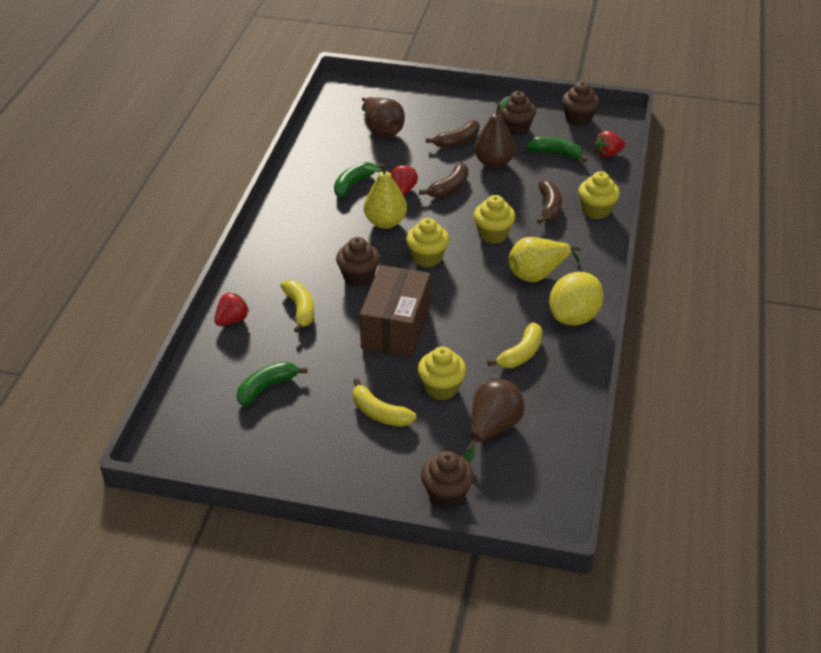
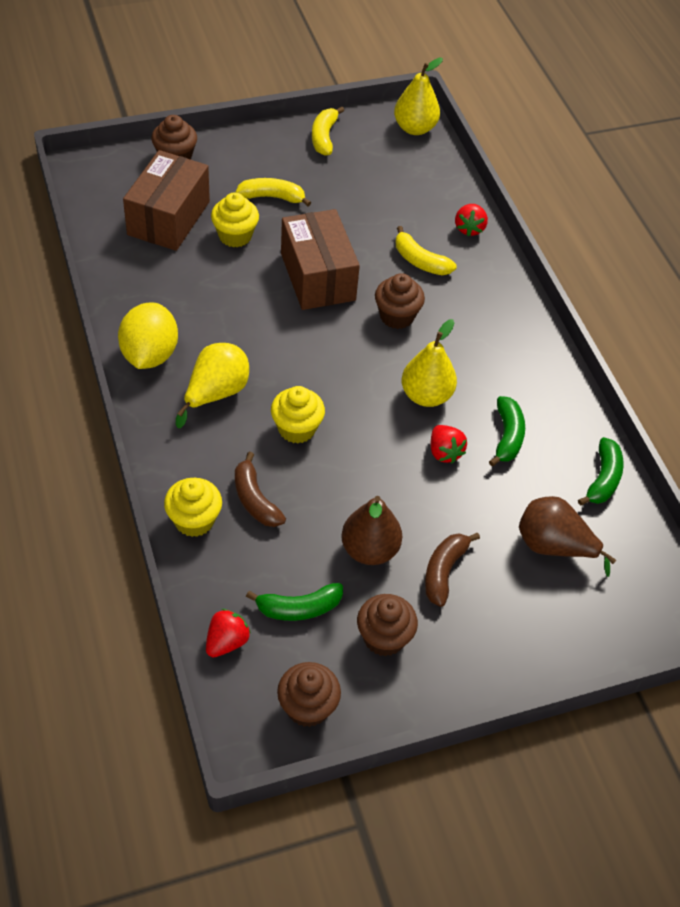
camera: 145 degrees right, 10 degrees up
green banana [237,362,307,406] -> green banana moved to [578,437,624,506]
yellow cupcake [406,218,449,267] -> none
brown banana [419,163,468,198] -> none
brown pear [464,379,524,463] -> brown box [123,150,210,251]
yellow banana [487,322,543,368] -> yellow banana moved to [312,107,344,156]
none -> yellow pear [394,58,443,135]

